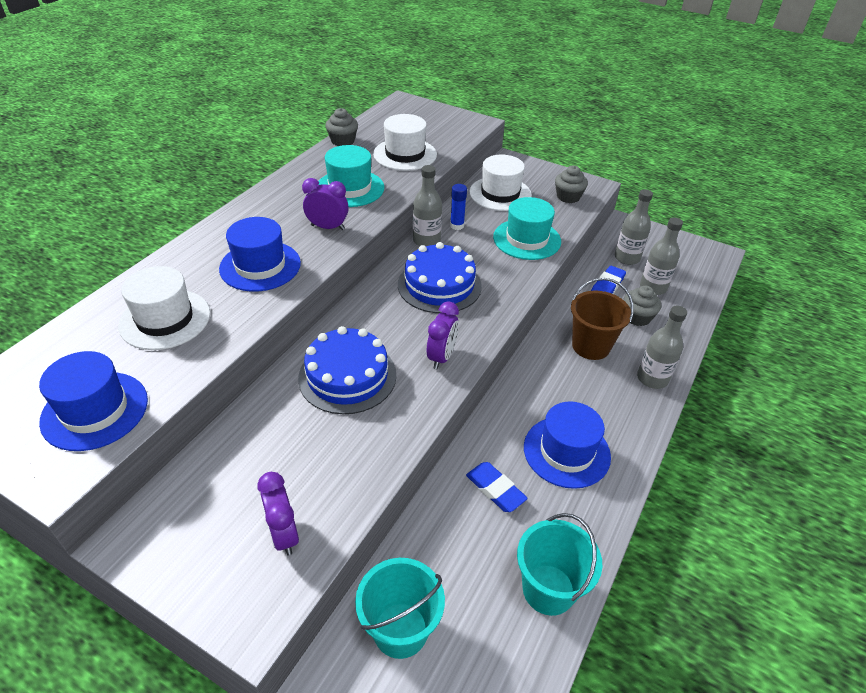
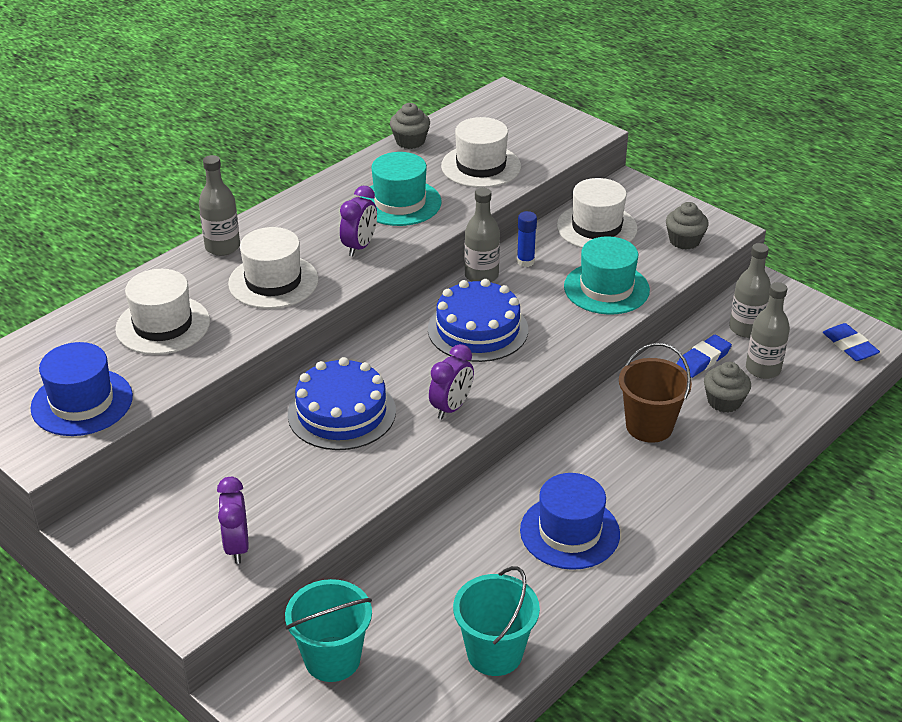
camera: 15 degrees right, 5 degrees down
blue hat [219,217,301,292] -> white hat [228,227,319,309]
purple clock [302,178,349,230] -> purple clock turned 90 degrees clockwise [340,186,377,257]
blue eraser [466,462,528,512] -> blue eraser moved to [823,323,880,361]
grey bottle [637,306,687,389] -> grey bottle moved to [199,155,240,256]

